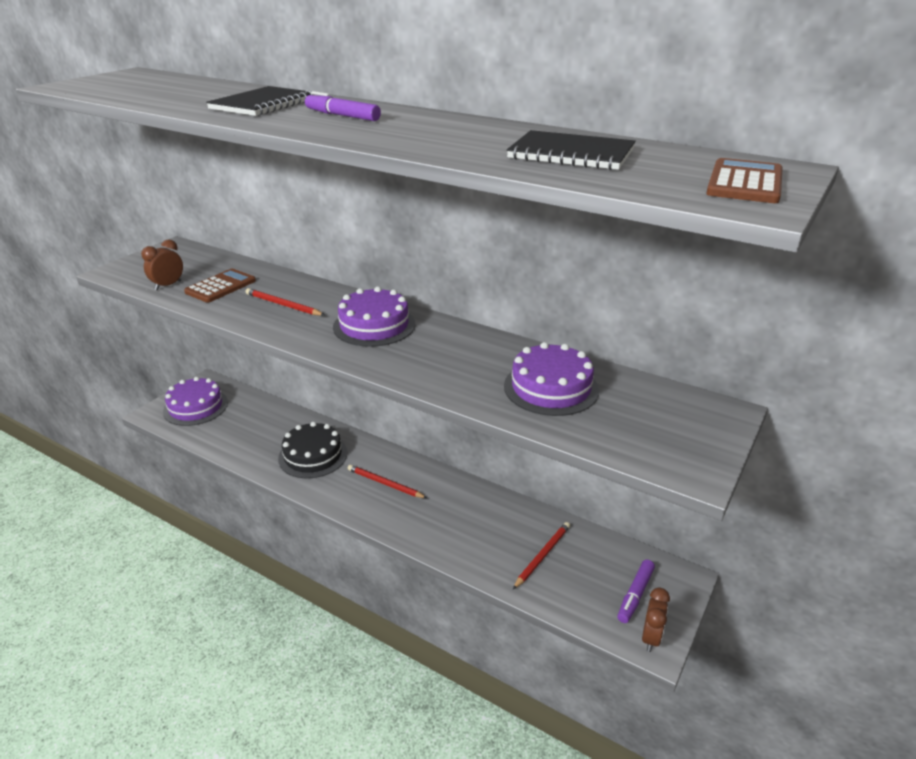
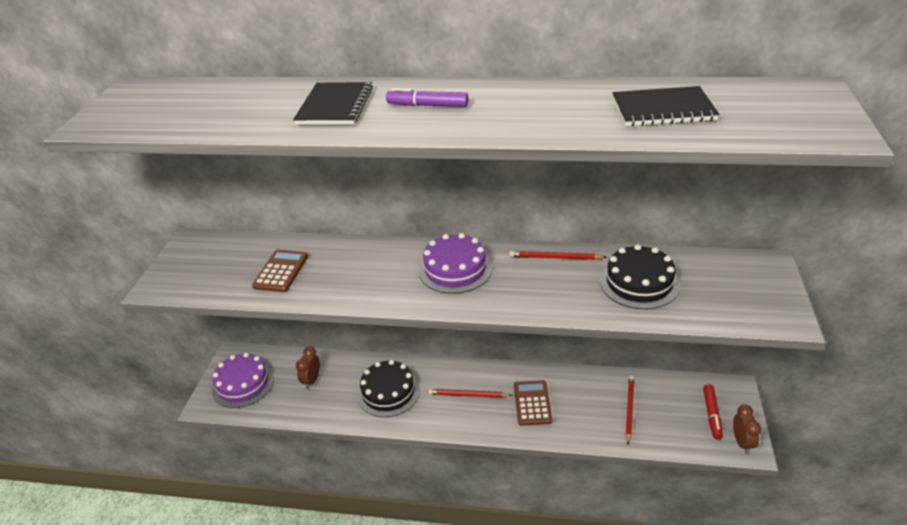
camera: 20 degrees left, 5 degrees up
brown clock [141,240,183,290] -> brown clock moved to [296,346,320,389]
red pencil [246,288,324,316] -> red pencil moved to [509,251,606,260]
purple cake [504,342,599,416] -> black cake [600,244,680,309]
purple marker [617,560,655,623] -> red marker [703,384,723,440]
brown calculator [706,158,783,203] -> brown calculator moved to [514,380,552,426]

